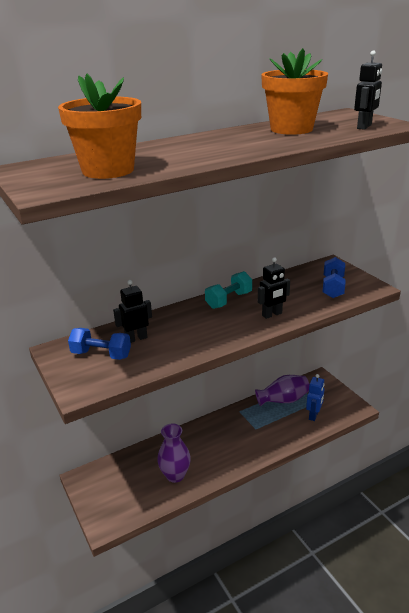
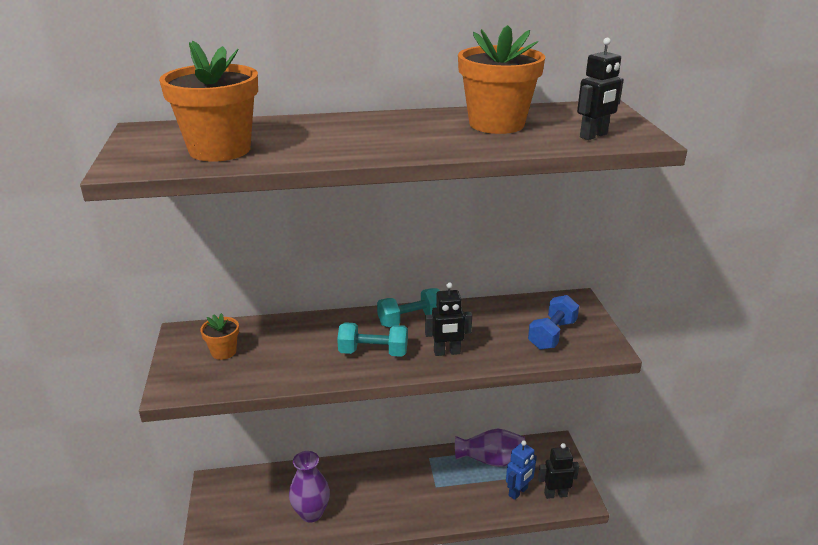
camera: 20 degrees right, 0 degrees up
blue dumbbell [68,328,131,360] -> orange flower pot [200,313,239,360]
black robot [113,280,152,343] -> black robot moved to [538,443,579,499]
none -> turquoise dumbbell [337,322,408,357]

